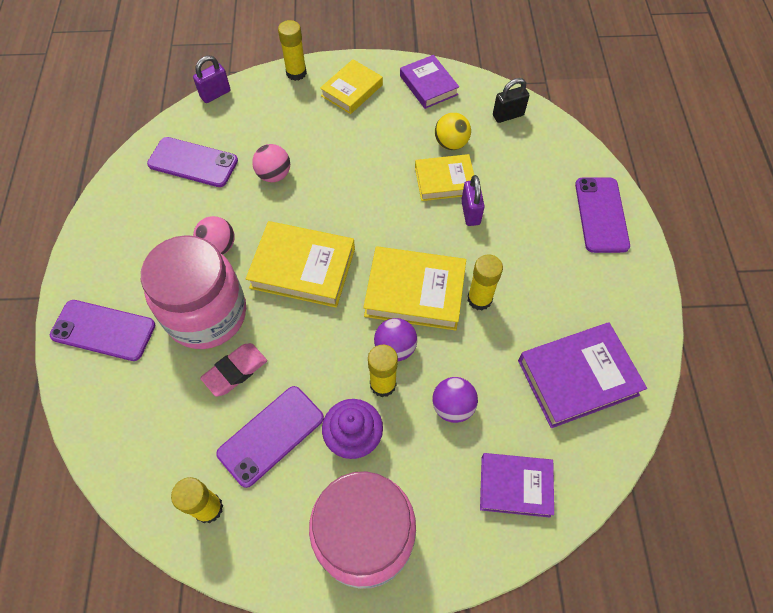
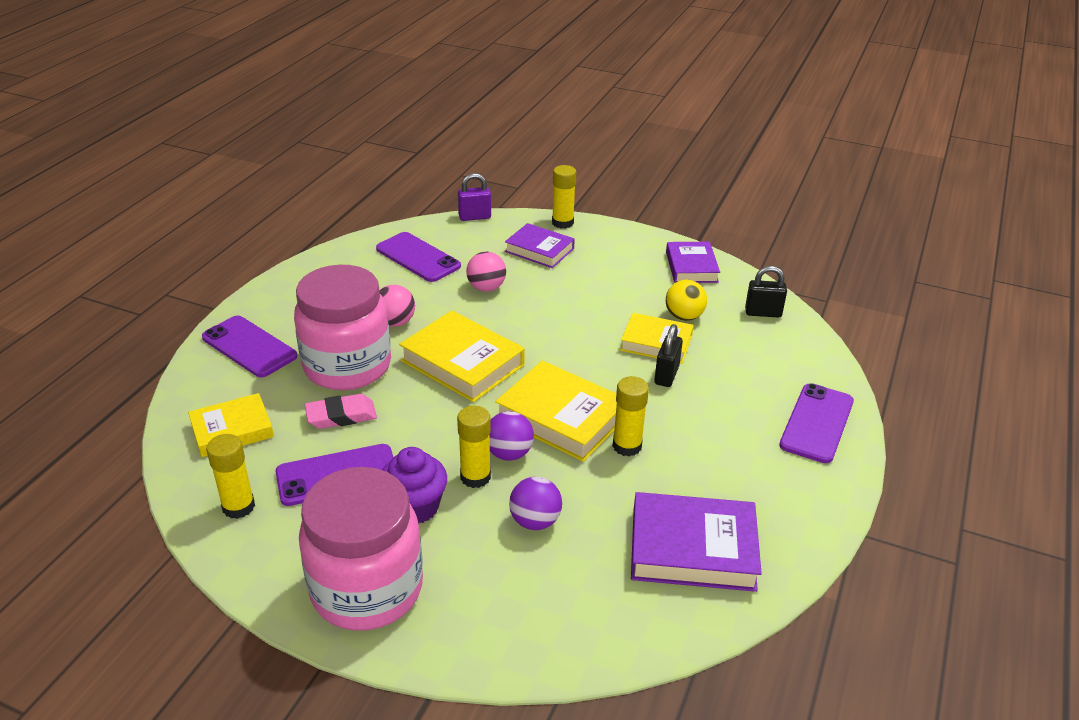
camera: 25 degrees right, 25 degrees down
yellow book [320,59,383,114] -> yellow book moved to [188,393,274,457]
purple padlock [461,175,485,226] -> black padlock [654,324,683,387]
purple book [480,453,554,518] -> purple book moved to [505,223,575,268]

